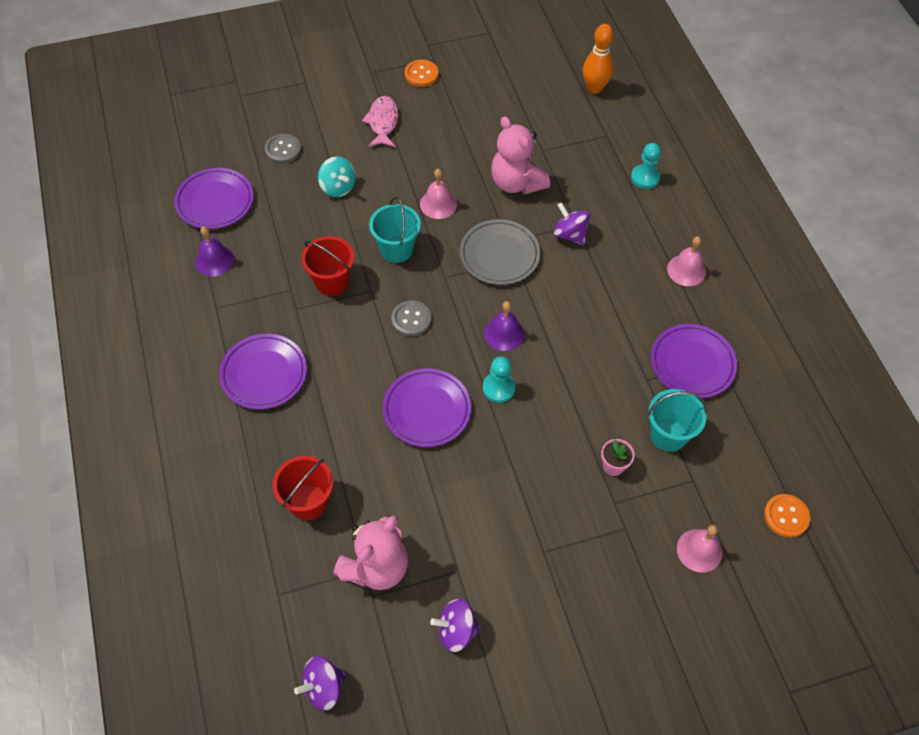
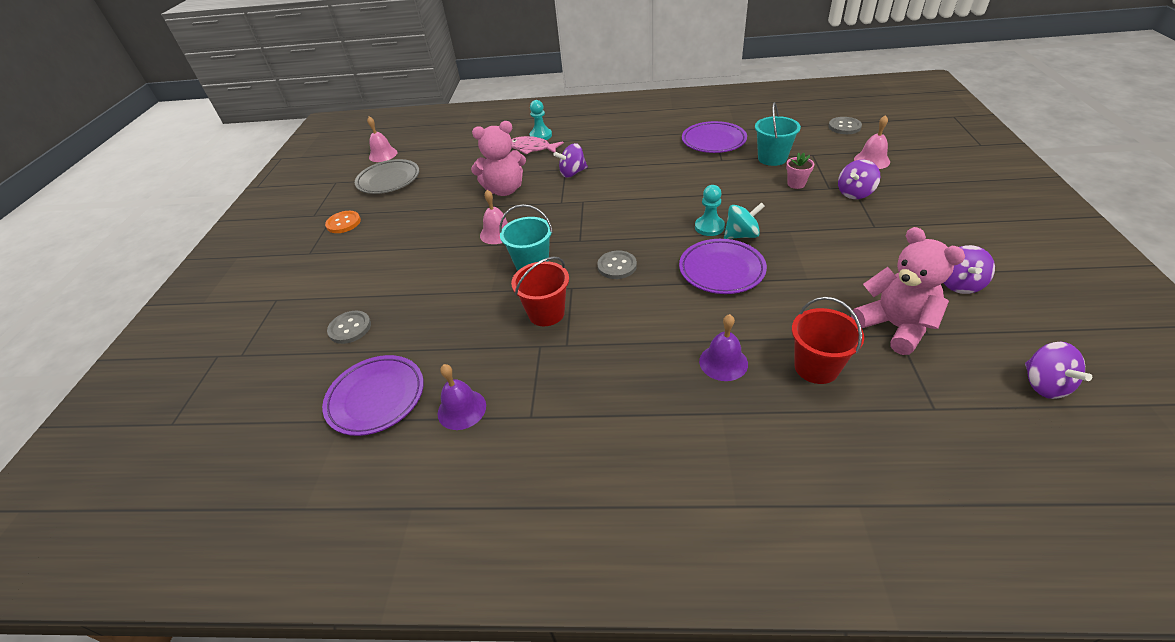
camera: 65 degrees left, 15 degrees down
purple plate [219,334,307,410] -> none
turquoise spinning top [318,156,356,197] -> turquoise spinning top moved to [724,202,765,239]
pink fish [362,96,399,147] -> pink fish moved to [511,136,564,154]
grey plate [460,219,540,285] -> grey plate moved to [355,159,419,194]
purple bell [484,301,524,351] -> purple bell moved to [699,314,748,381]
orange bowling pin [583,24,613,94] -> none
pink bell [667,236,706,286] -> pink bell moved to [367,117,398,162]
orange button [764,494,810,538] -> grey button [828,117,862,134]
none -> purple spinning top [838,160,880,199]

